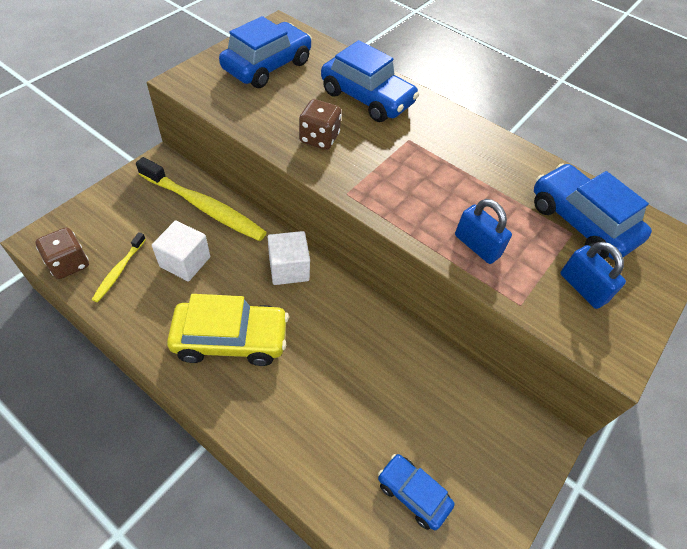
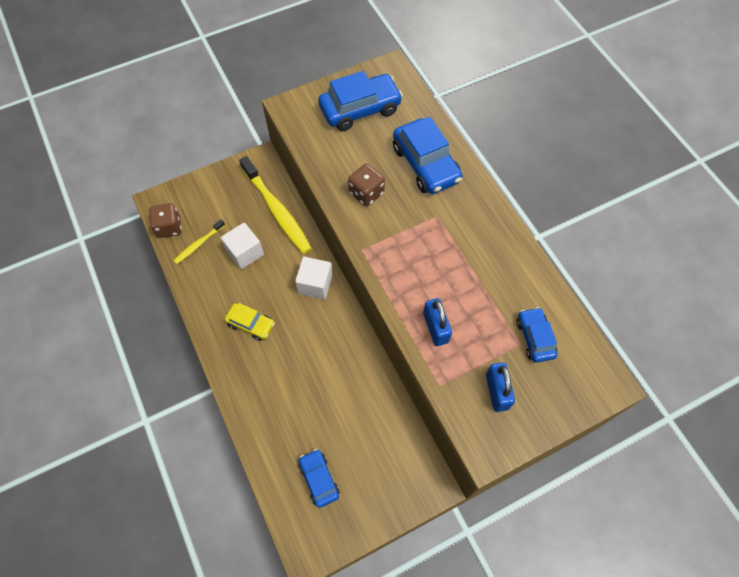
camera: 30 degrees right, 10 degrees up
yellow car [167,294,289,366] -> yellow car [224,303,275,341], size x0.58
blue car [534,163,652,260] -> blue car [517,307,557,363], size x0.58

